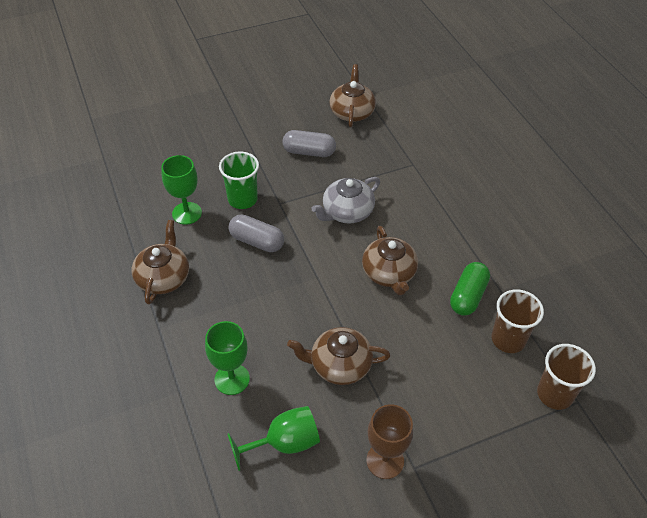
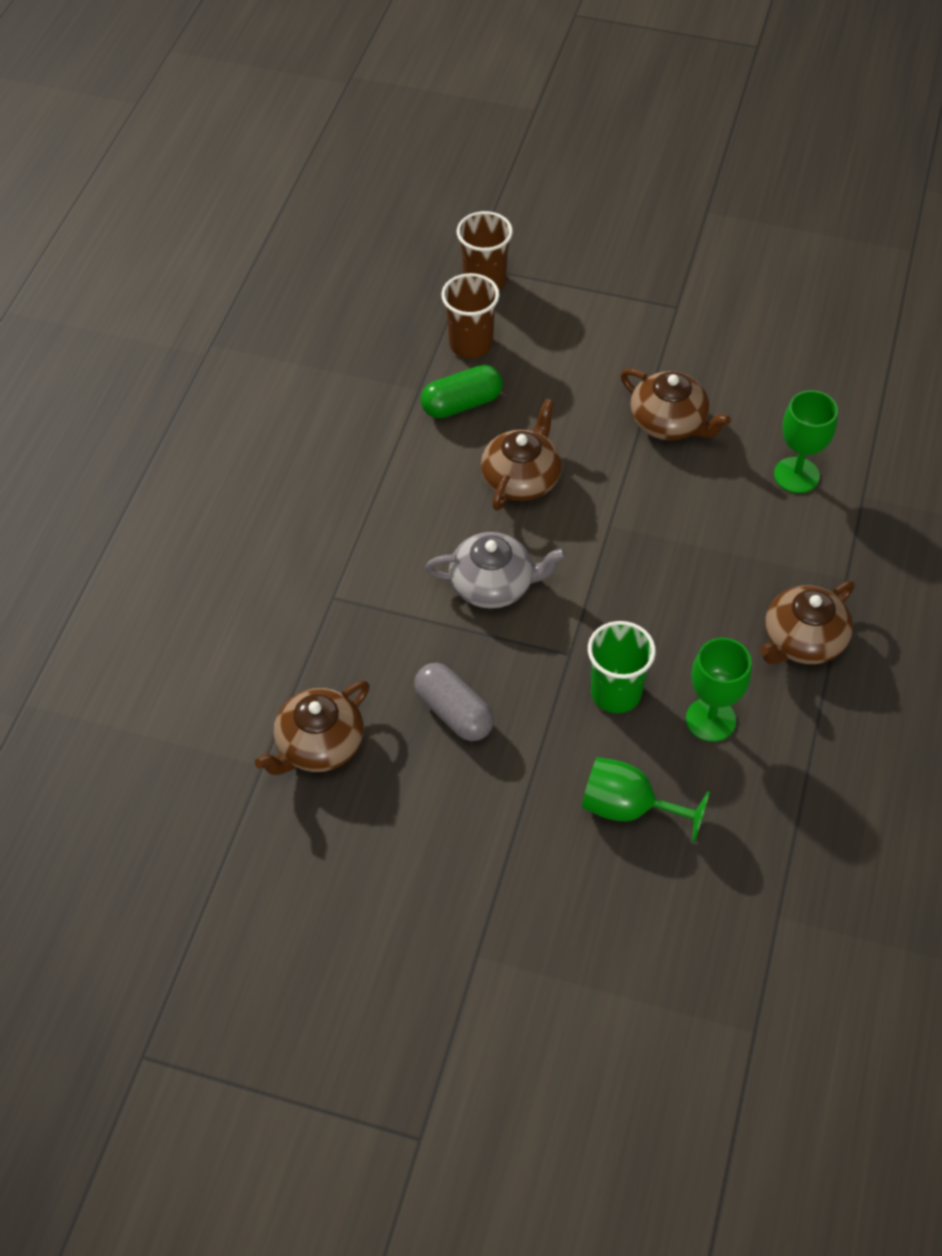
camera: 140 degrees left, 5 degrees up
green goblet [228,406,320,471] -> green goblet moved to [582,757,710,843]
grey capsule [229,215,284,252] -> none
brown goblet [366,404,413,479] -> none

